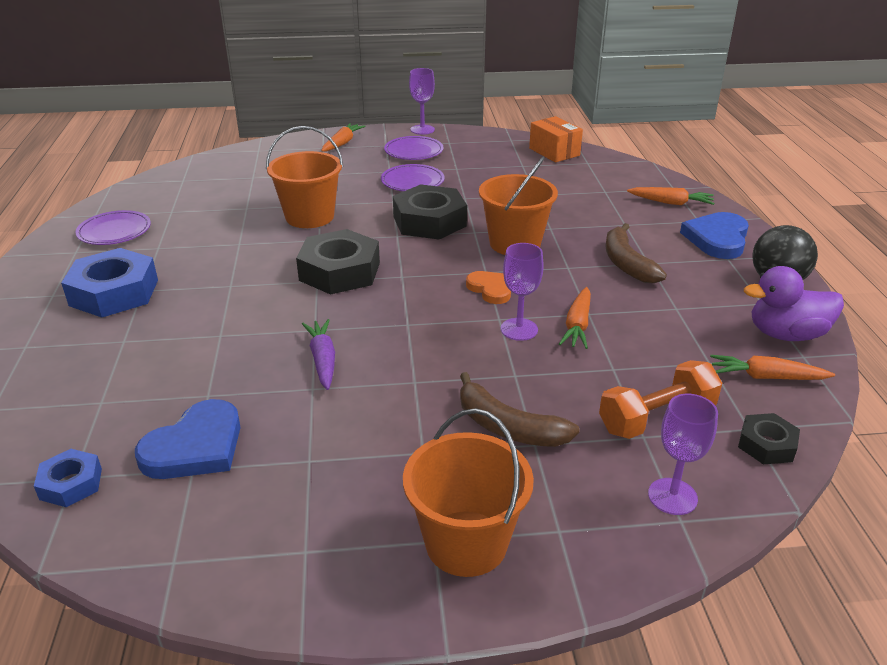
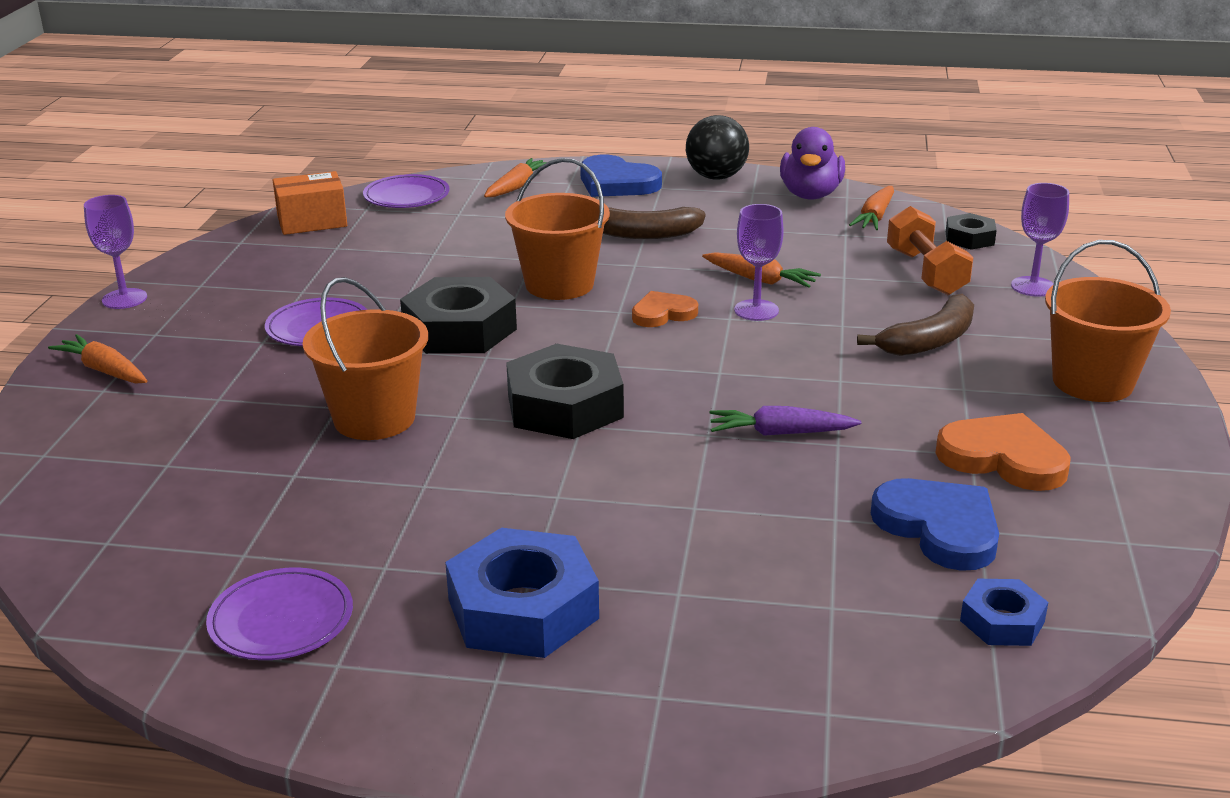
camera: 75 degrees left, 5 degrees down
purple plate [384,136,443,160] -> purple plate moved to [363,174,450,208]
none -> orange heart [935,413,1071,491]

